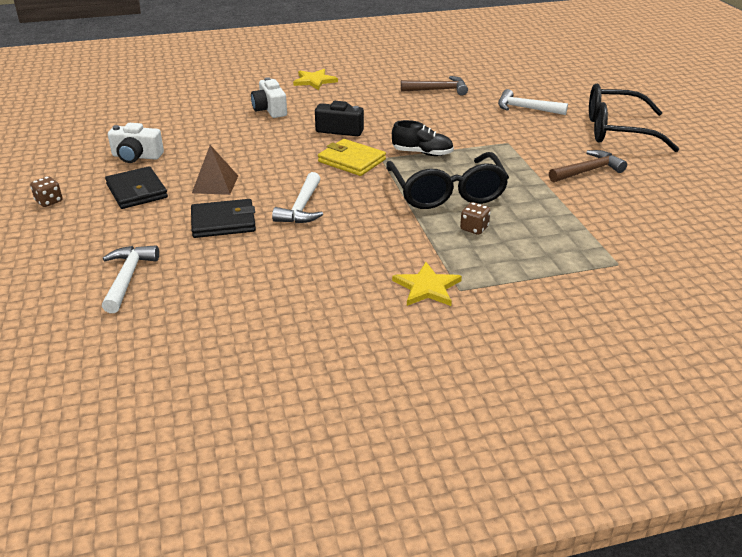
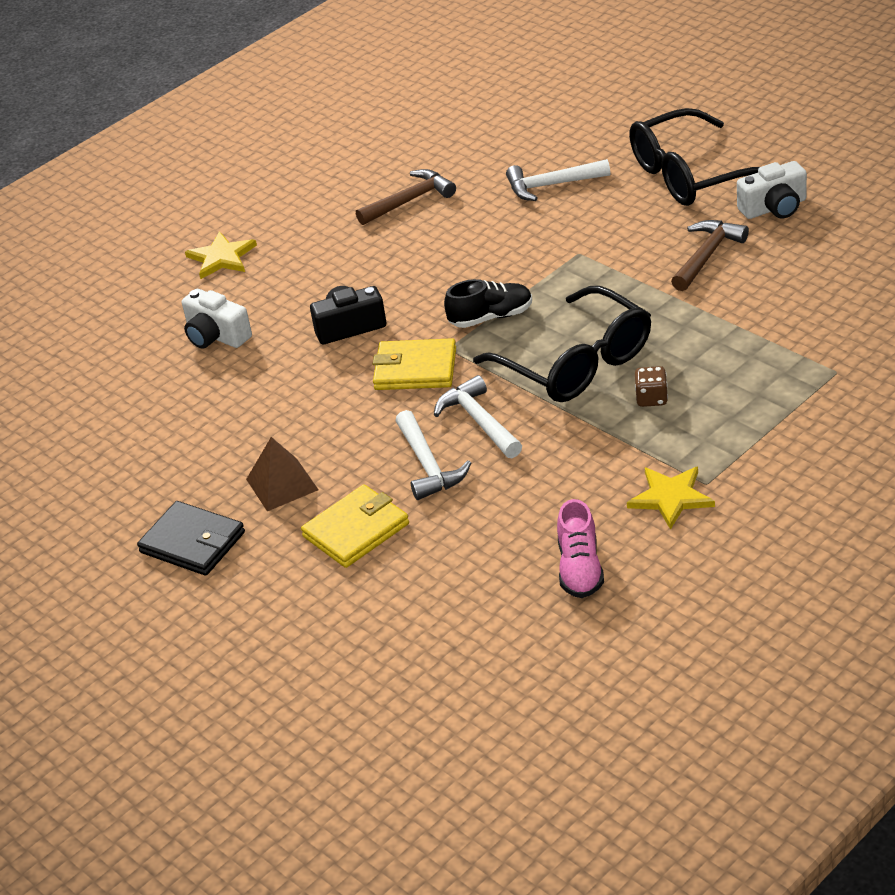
camera: 25 degrees left, 5 degrees up
brown dice [30,176,62,207] -> none
white hammer [102,245,159,313] -> white hammer moved to [434,375,522,458]
white camera [108,123,164,163] -> white camera moved to [737,161,807,219]
black wallet [191,199,256,238] -> yellow wallet [301,484,409,568]
none -> pink shoe [557,499,604,598]

